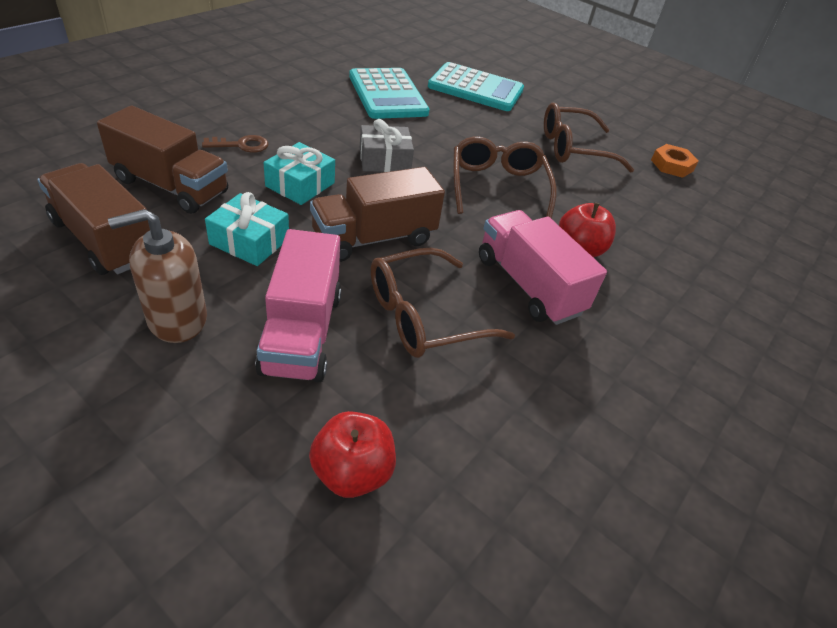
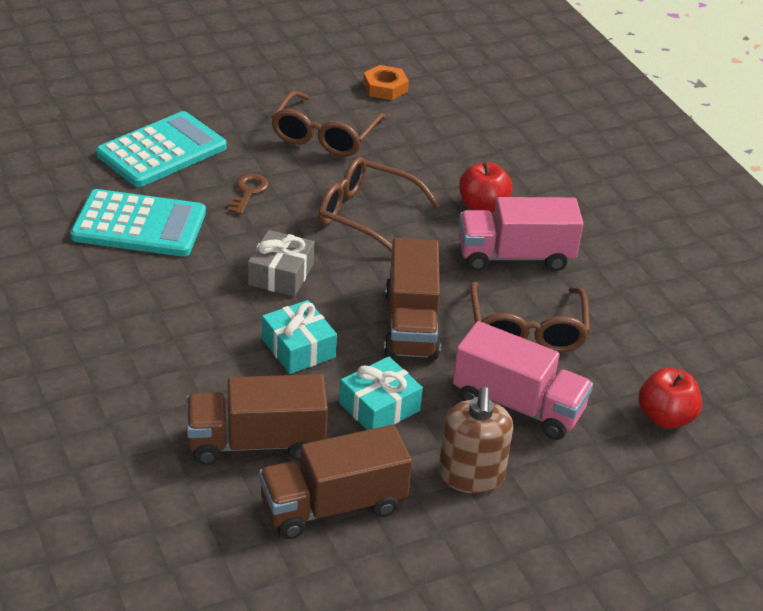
camera: 60 degrees left, 5 degrees down
brown truck [97,105,228,214] -> brown truck turned 150 degrees counterclockwise [186,374,328,465]
brown key [202,135,269,153] -> brown key moved to [228,174,269,215]

